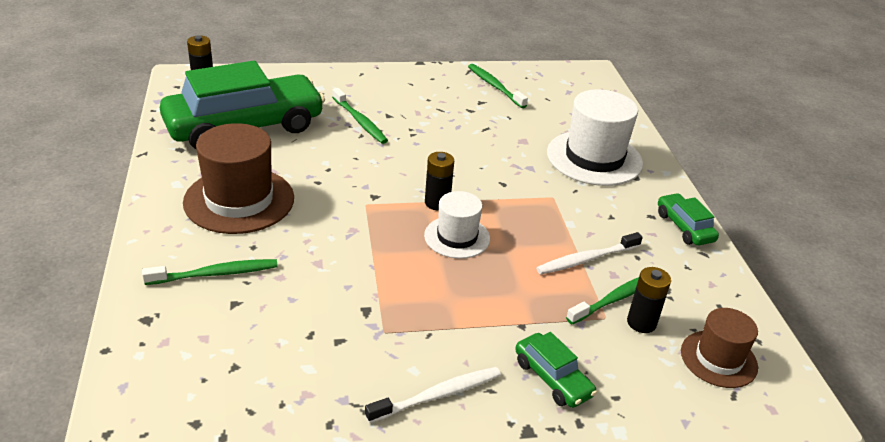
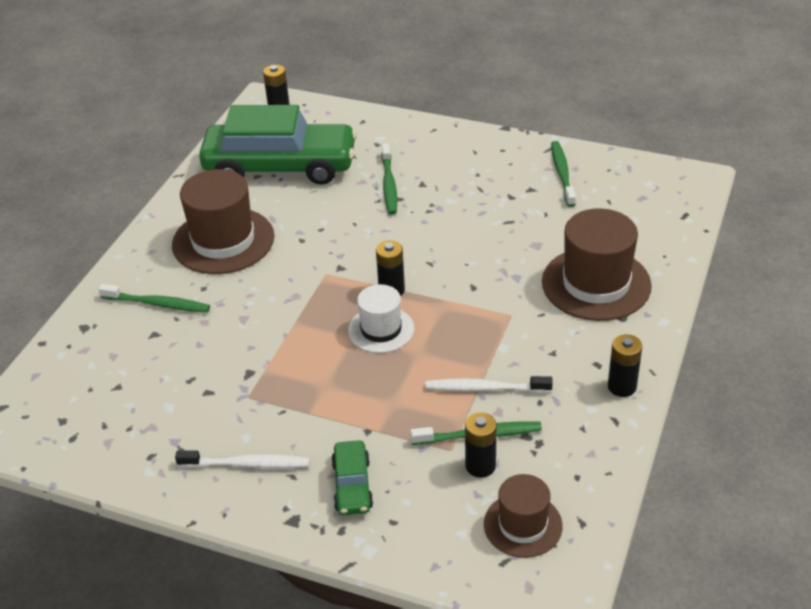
camera: 35 degrees right, 5 degrees up
white hat [547,90,643,186] -> brown hat [542,208,652,321]
green car [658,193,719,246] -> black battery [608,334,642,397]

